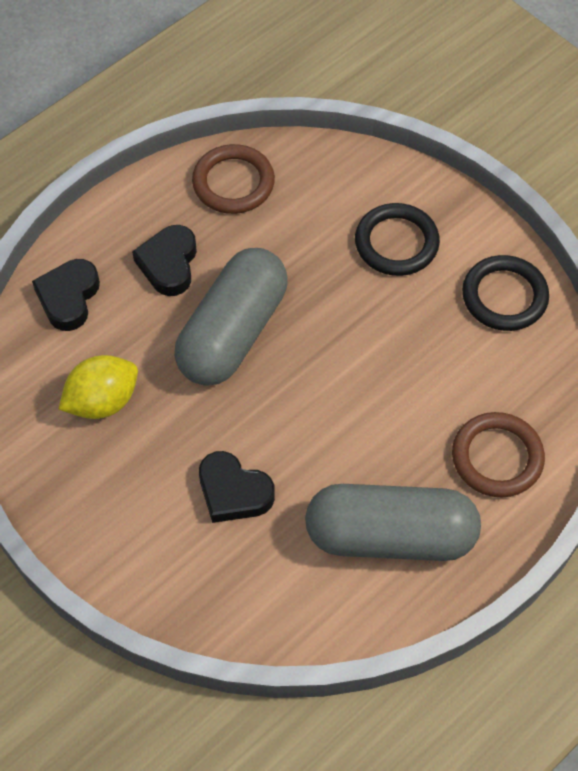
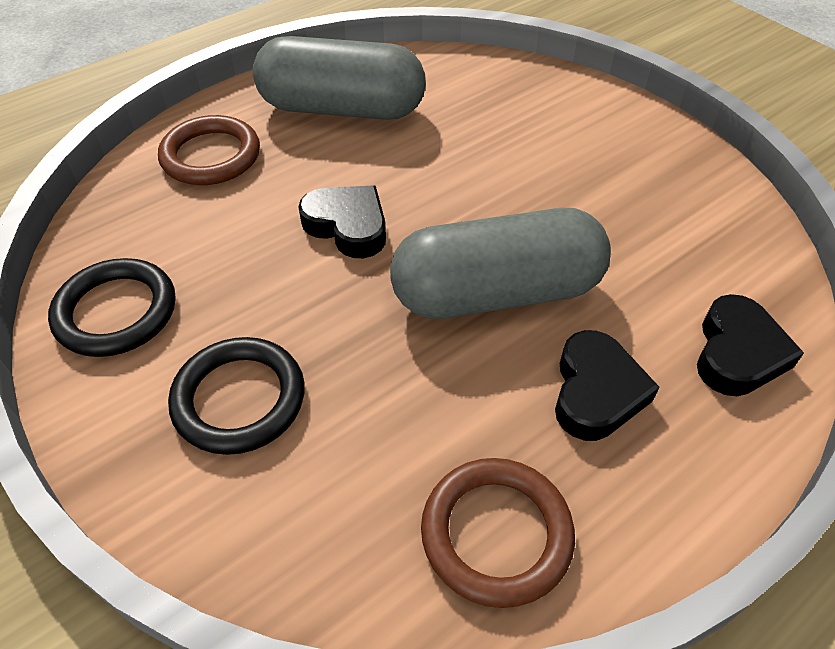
camera: 175 degrees left, 10 degrees down
yellow lemon [59,355,138,419] -> none
grey capsule [174,248,288,386] -> grey capsule turned 45 degrees clockwise [390,208,611,319]
black heart [199,451,275,523] -> black heart moved to [299,186,386,258]

